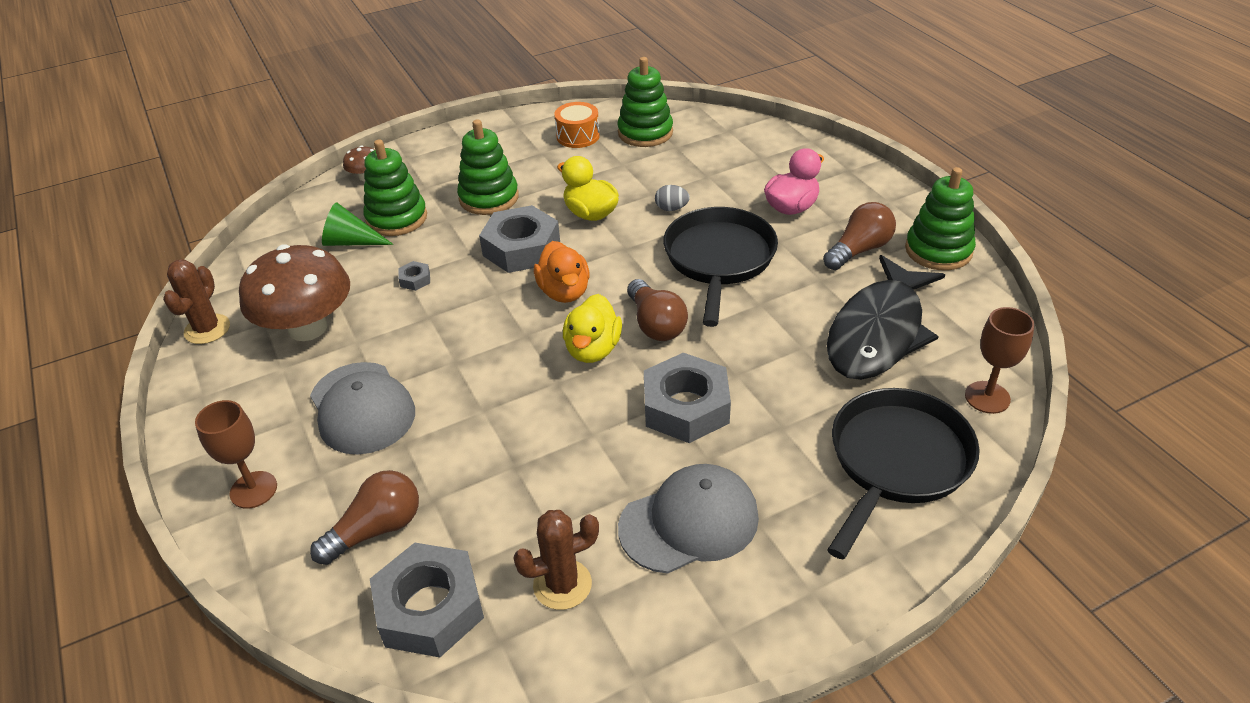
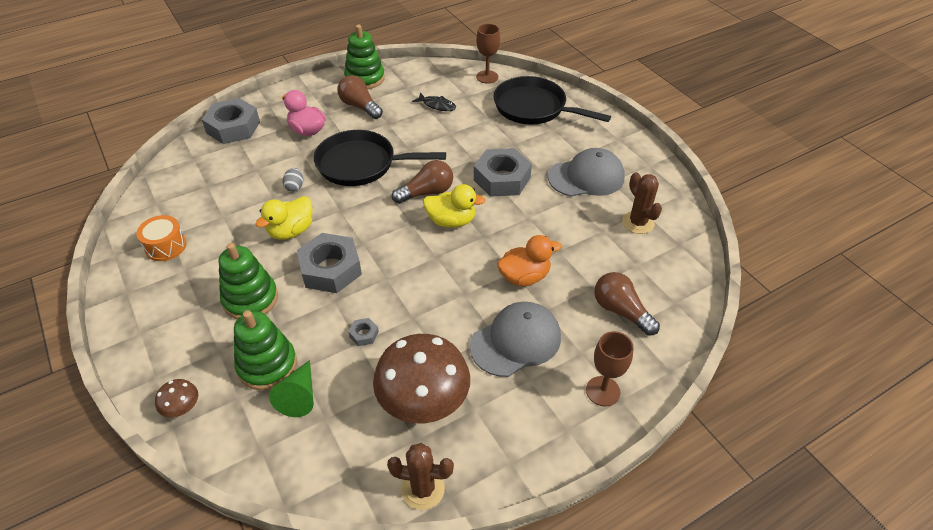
camera: 95 degrees left, 5 degrees up
grey nut [370,543,484,657] -> grey nut moved to [202,98,260,144]
orange duck [534,241,590,303] -> orange duck moved to [497,235,561,286]
green stacking toy [618,57,673,147] -> none
grey cap [618,464,759,573] -> grey cap turned 105 degrees clockwise [548,148,625,197]
black fish [827,255,945,380] -> black fish [412,92,456,111], size x0.41

